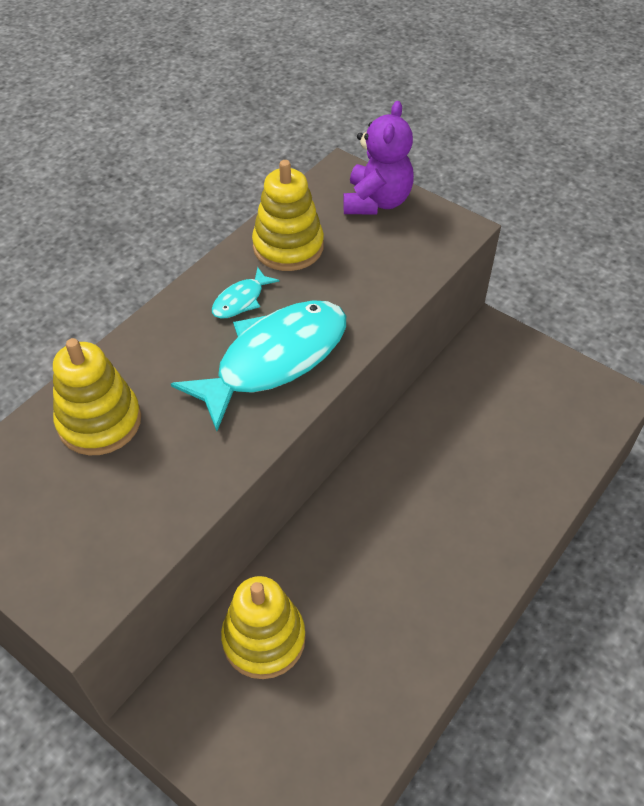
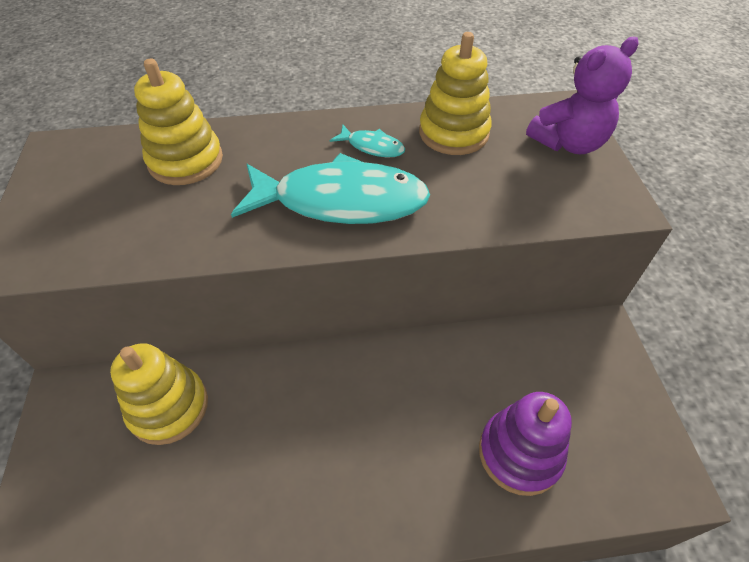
camera: 45 degrees right, 0 degrees up
turquoise fish [212,267,279,318] -> turquoise fish turned 150 degrees counterclockwise [330,125,405,157]
none -> purple stacking toy [479,392,572,496]

